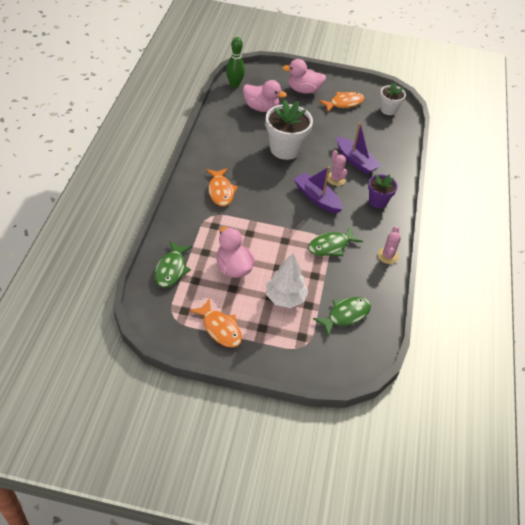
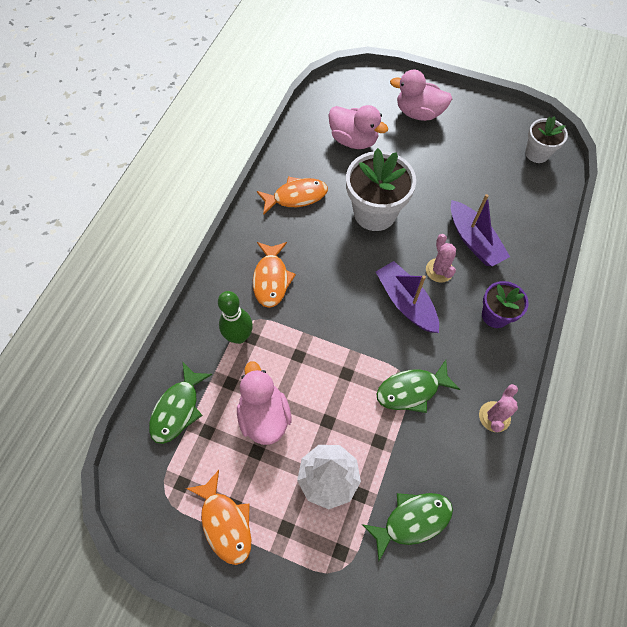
camera: 15 degrees right, 15 degrees up
green bowling pin [226,37,245,87] -> green bowling pin moved to [218,291,253,344]
orange fish [319,92,365,112] -> orange fish moved to [257,176,328,215]

